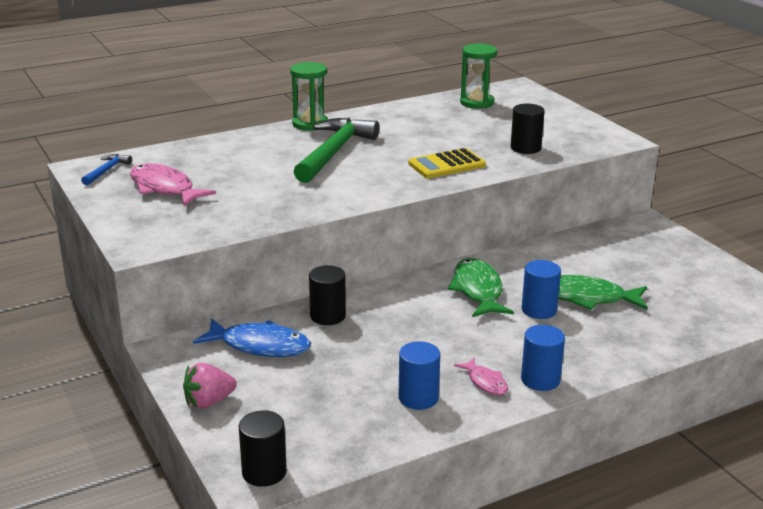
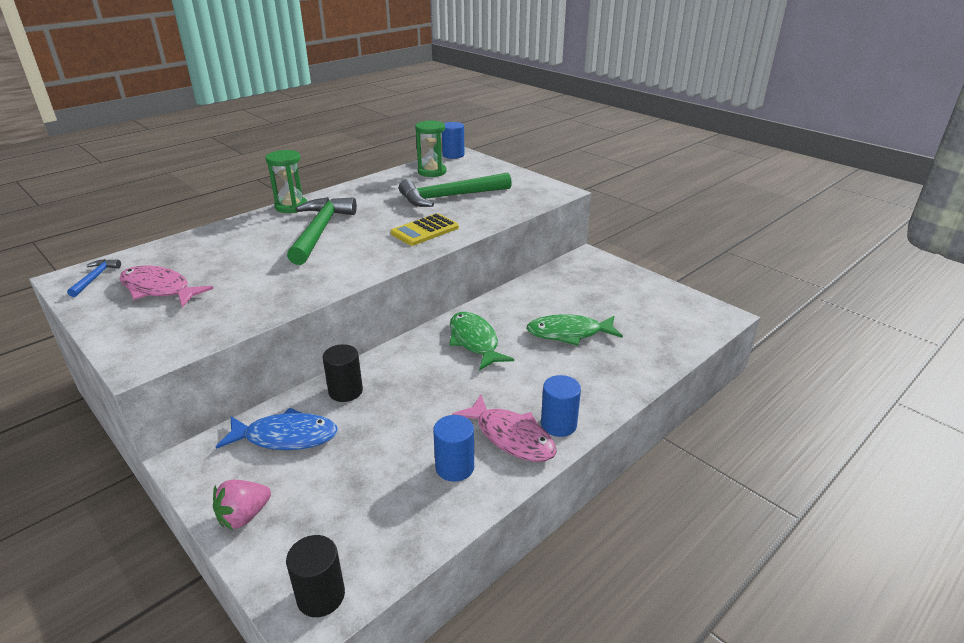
camera: 15 degrees left, 5 degrees up
pink fish [454,357,508,396] -> pink fish [452,394,557,462], size x1.81
black cylinder [511,104,545,154] -> none
blue cylinder [522,260,561,319] -> blue cylinder moved to [442,122,465,159]
none -> green hammer [399,173,512,207]

